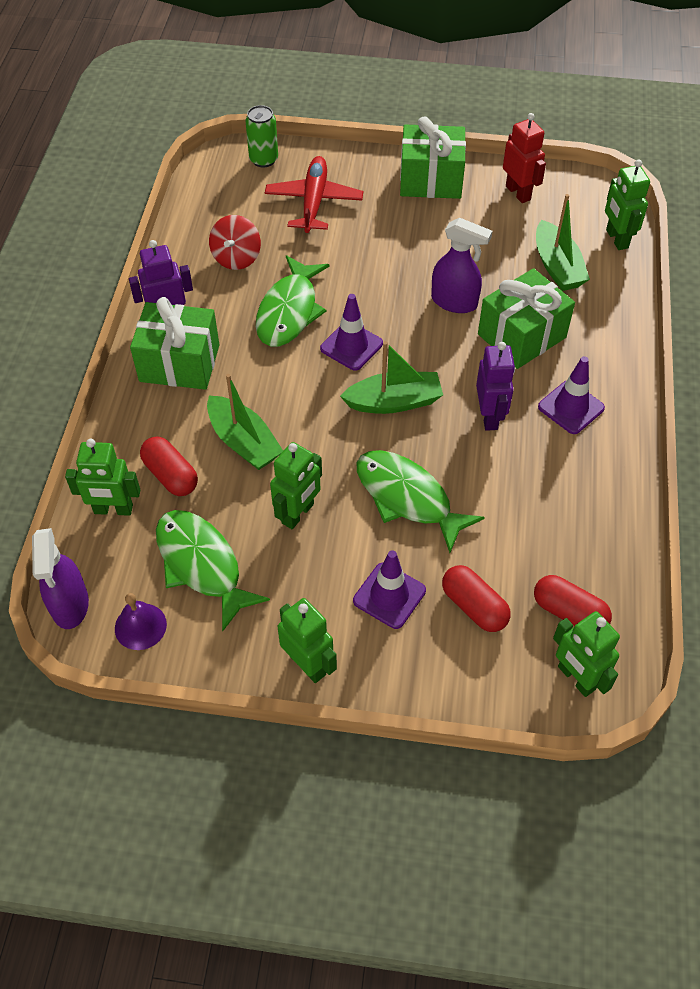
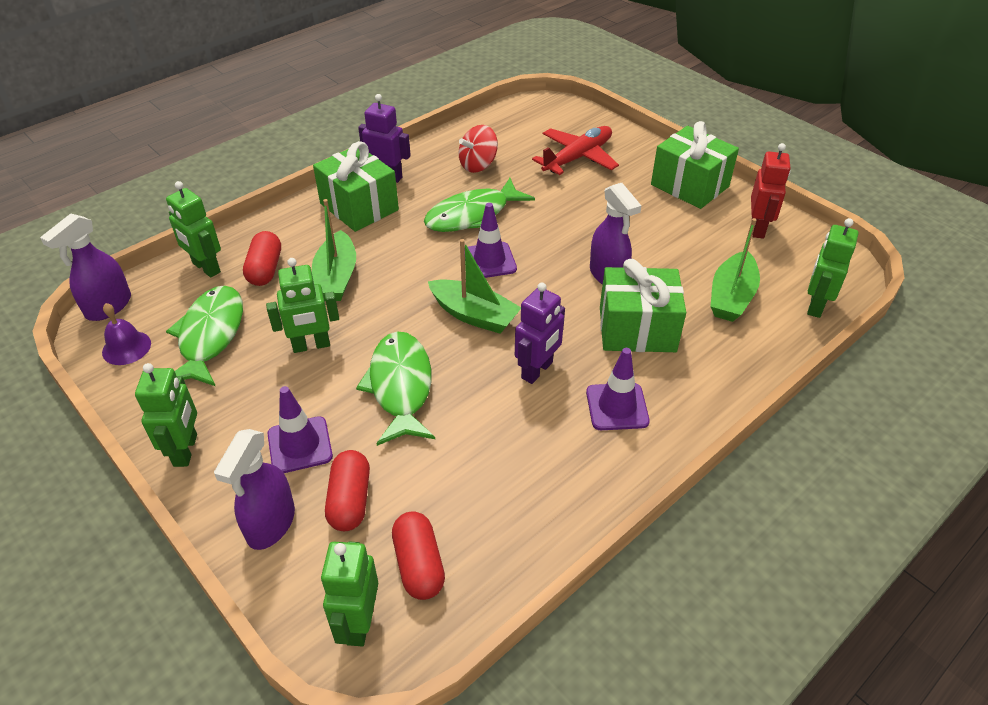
camera: 40 degrees right, 10 degrees down
green can [246,105,278,168] -> none
none -> purple spray bottle [214,429,295,550]

